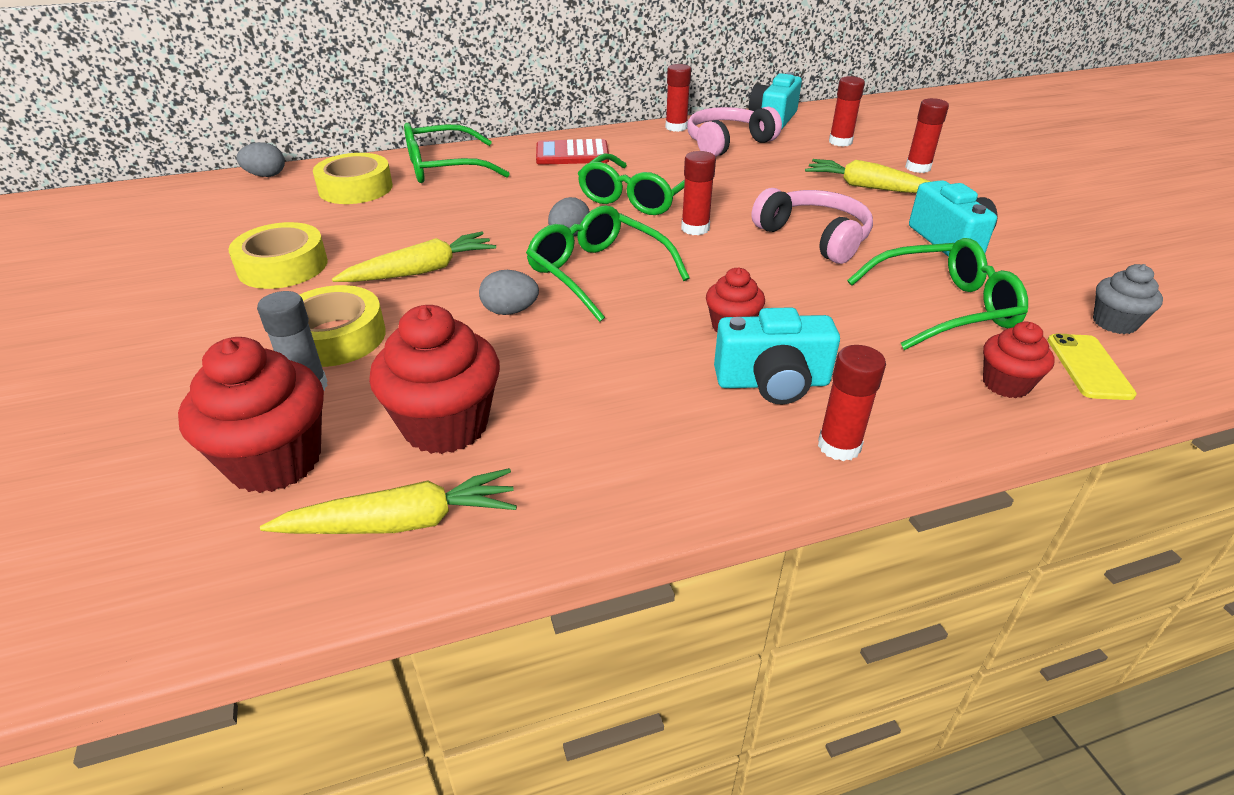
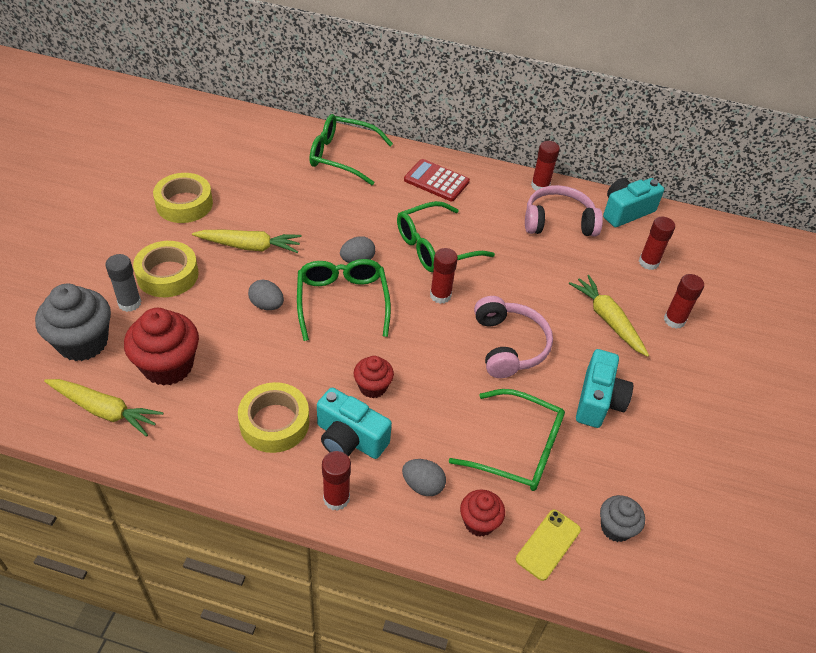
camera: 30 degrees right, 10 degrees up
red cupcake [178,337,324,493] -> grey cupcake [35,284,111,361]
grey egg [236,142,285,177] -> grey egg moved to [402,459,446,496]
yellow tape [313,153,393,204] -> yellow tape moved to [238,382,309,453]

